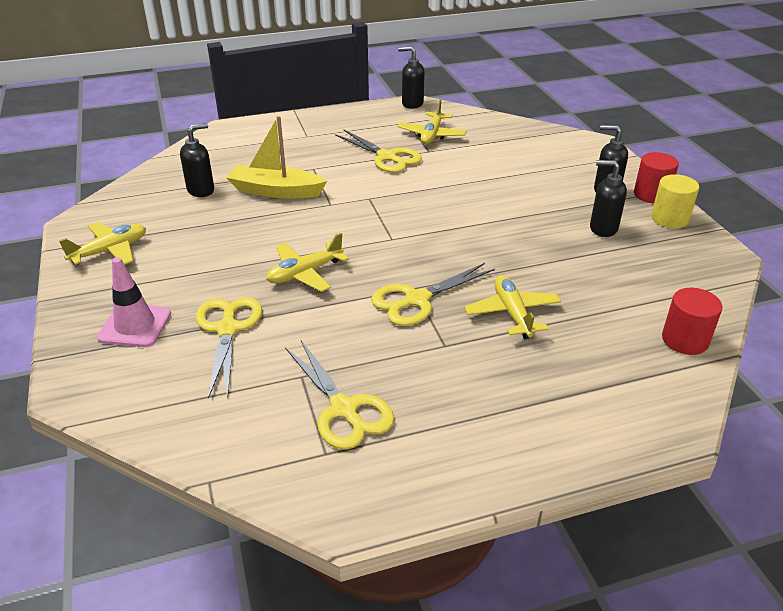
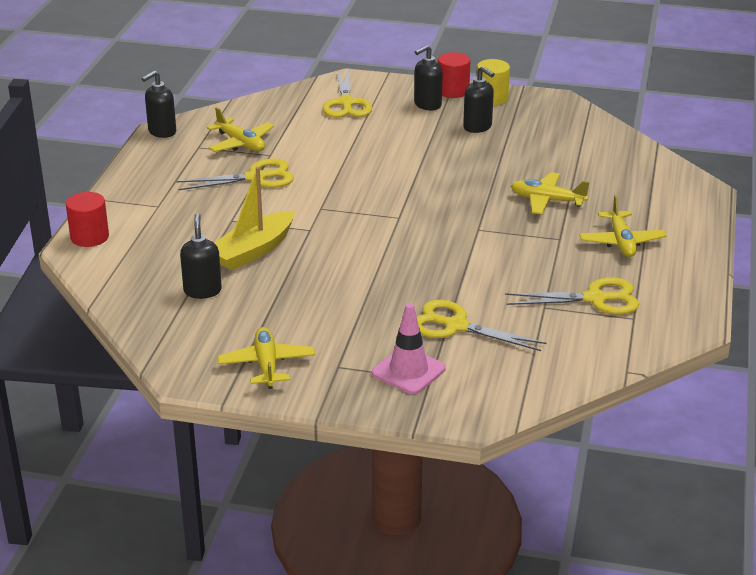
camera: 60 degrees left, 5 degrees down
yellow plane [266,233,349,292] -> yellow plane moved to [579,195,666,257]
yellow scissors [371,263,495,326] -> yellow scissors moved to [323,69,372,118]
black soap dispenser [590,160,627,237] -> black soap dispenser turned 90 degrees counterclockwise [463,66,494,133]
red cylinder [662,288,722,355] -> red cylinder moved to [66,192,109,247]

